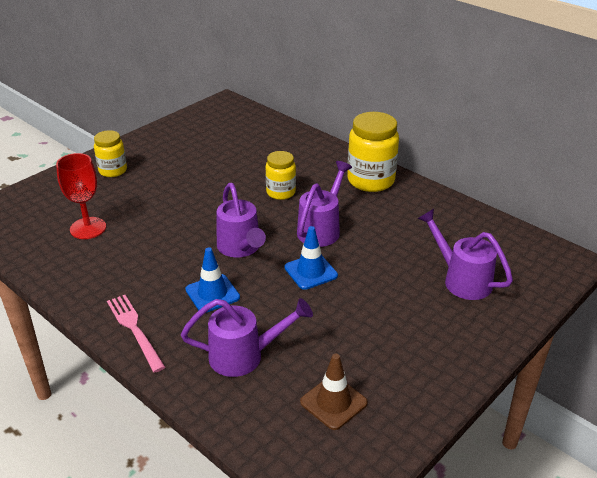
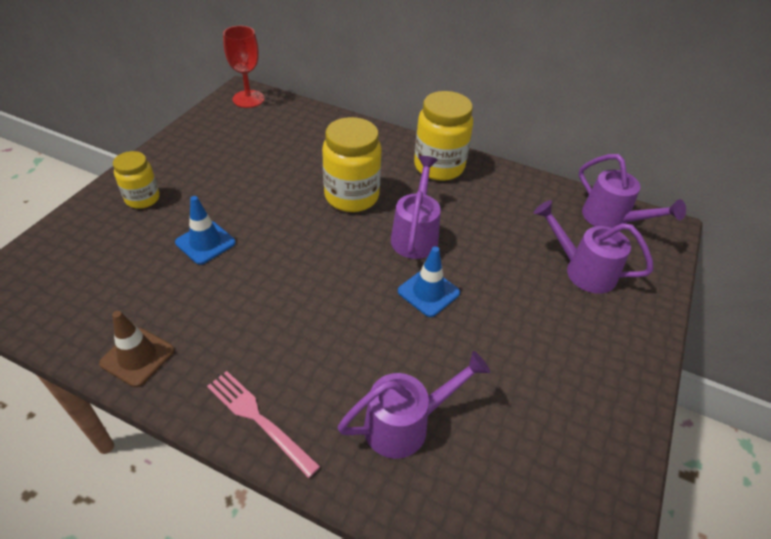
camera: 20 degrees left, 10 degrees up
red goblet [56,153,106,239] -> red goblet moved to [223,26,265,108]
blue traffic cone [185,247,240,313] -> blue traffic cone moved to [175,196,236,265]
purple watering can [217,183,266,257] -> purple watering can moved to [579,154,686,228]
yellow jar [265,151,296,200] -> yellow jar [322,117,382,212], size x1.66
brown traffic cone [300,354,368,430] -> brown traffic cone moved to [99,311,175,387]

